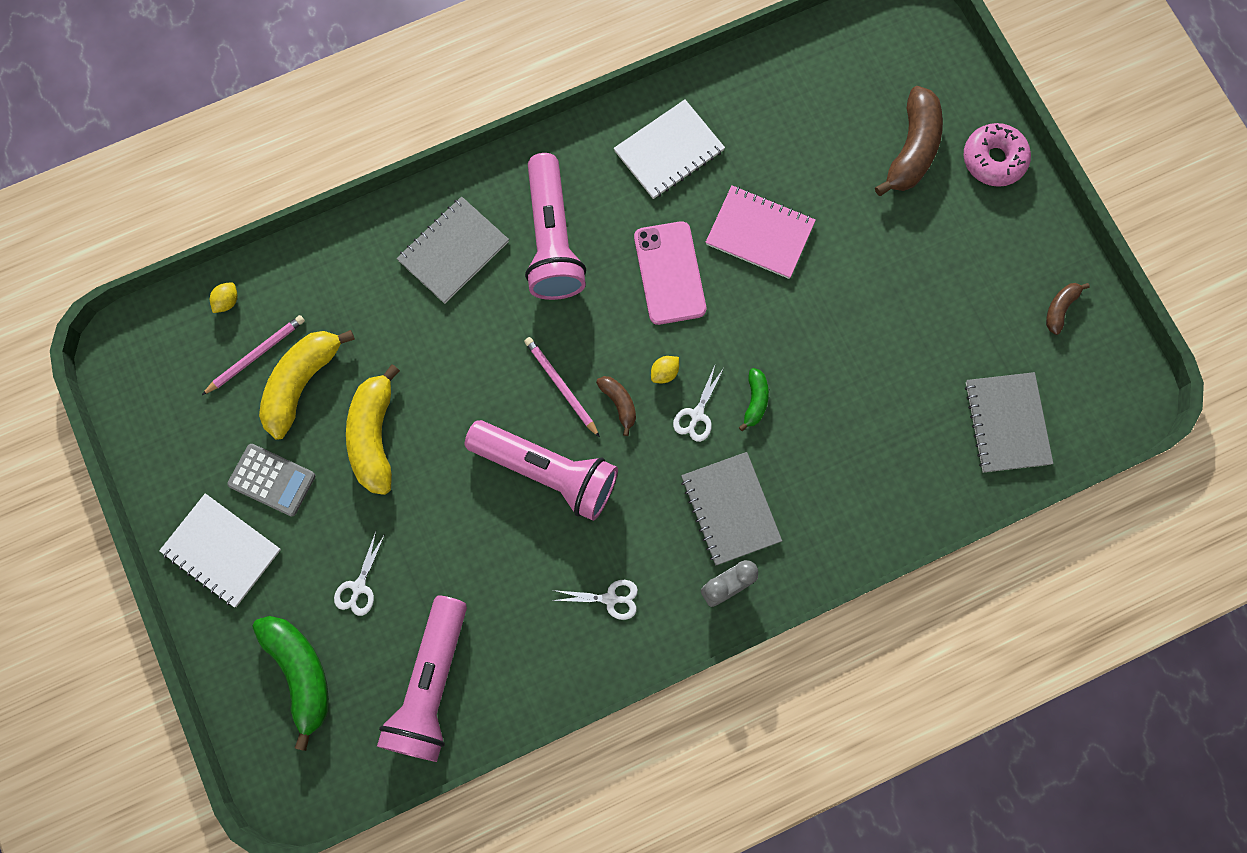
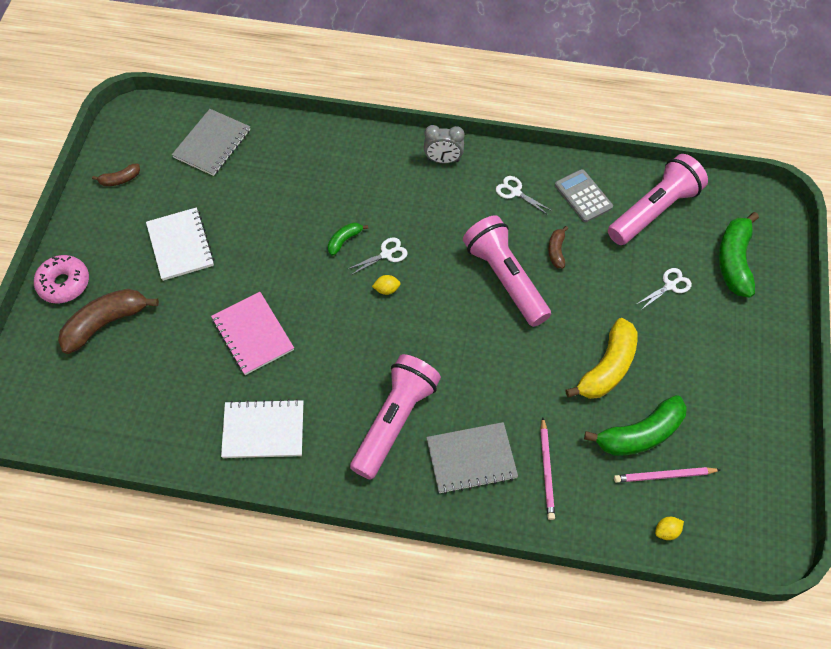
camera: 145 degrees left, 15 degrees down
white notebook [159,493,281,608] -> white notebook moved to [146,207,214,281]
grey calculator [227,444,316,517] -> grey calculator moved to [555,169,613,222]
yellow banana [259,330,355,440] -> green banana [584,395,687,456]
pink pencil [524,337,600,438] -> pink pencil moved to [540,417,555,520]
brown banana [596,376,636,436] -> brown banana moved to [548,226,568,269]
pink phone [634,221,706,325] -> none
grey notebook [681,452,782,565] -> none

